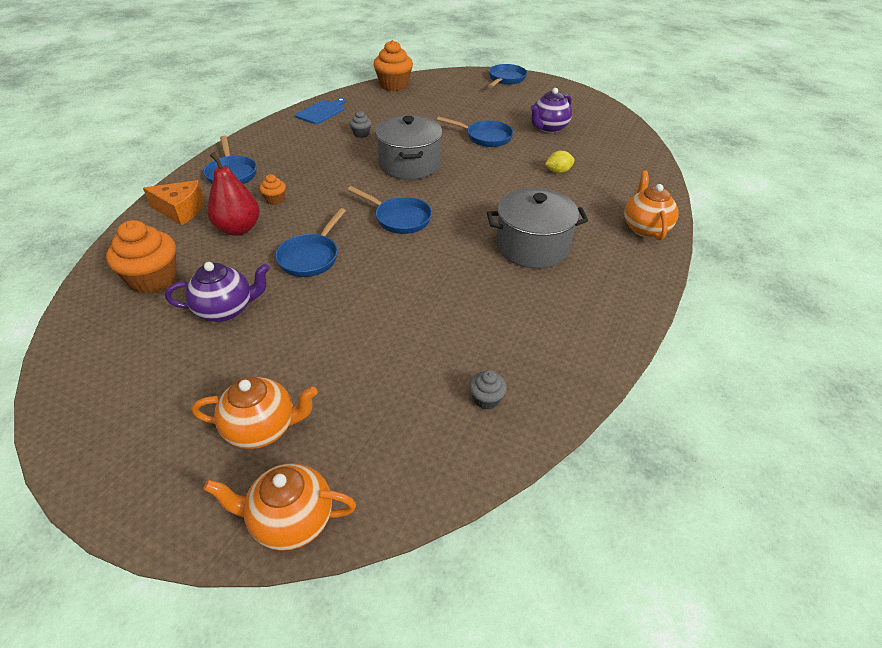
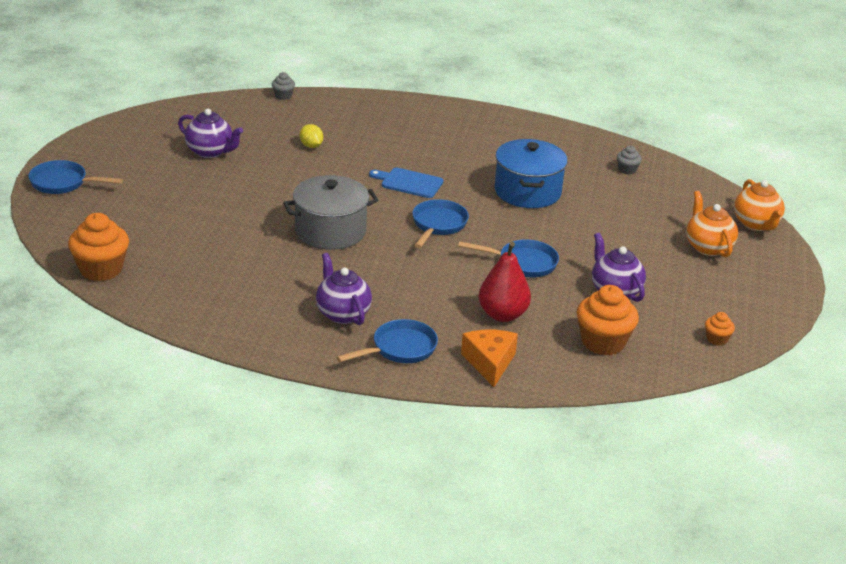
camera: 105 degrees left, 10 degrees down
orange cupcake [259,174,286,205] -> orange cupcake moved to [705,312,735,346]
blue cutting board [295,98,346,124] -> blue cutting board moved to [369,168,443,198]
grey cupcake [350,111,371,138] -> grey cupcake moved to [272,72,295,100]
blue pan [437,116,513,147] -> none
grey pot [487,188,588,268] -> none
orange teapot [624,171,678,240] -> none
none -> purple teapot [316,253,372,325]
none -> blue pot [495,139,568,208]

